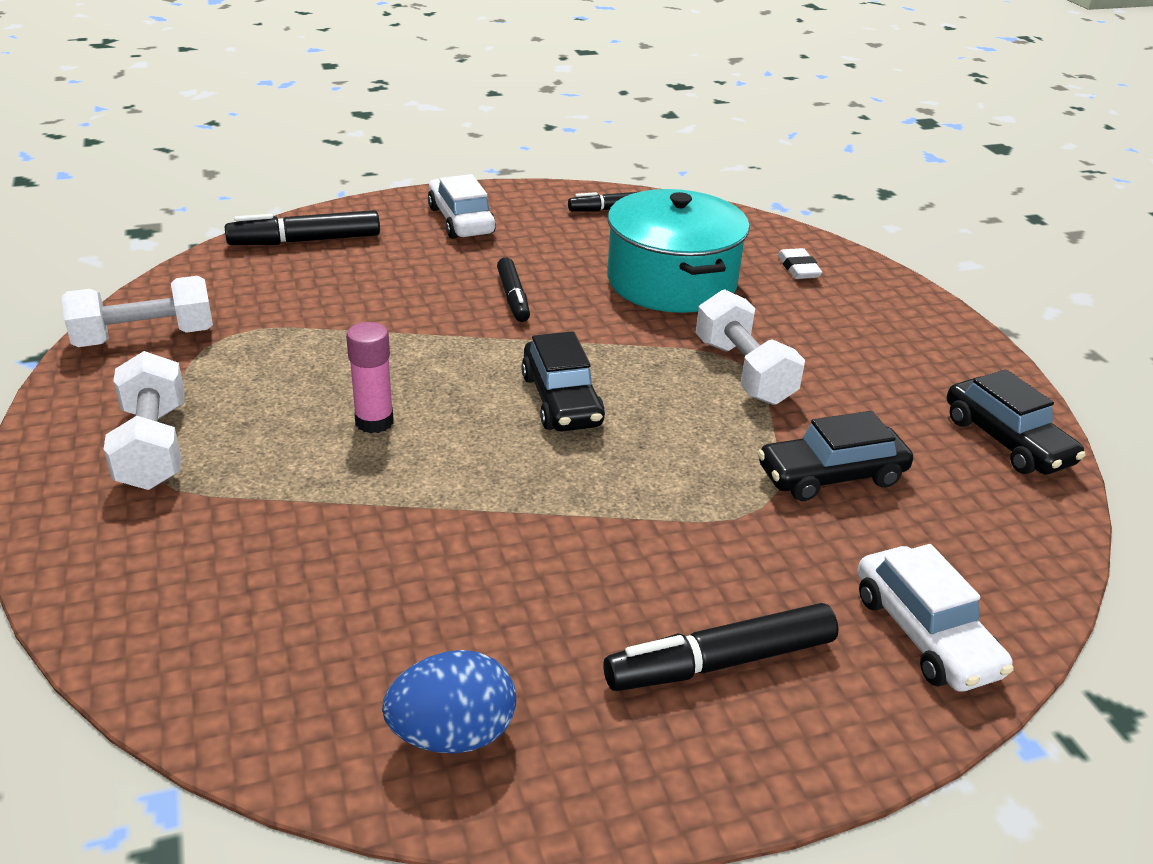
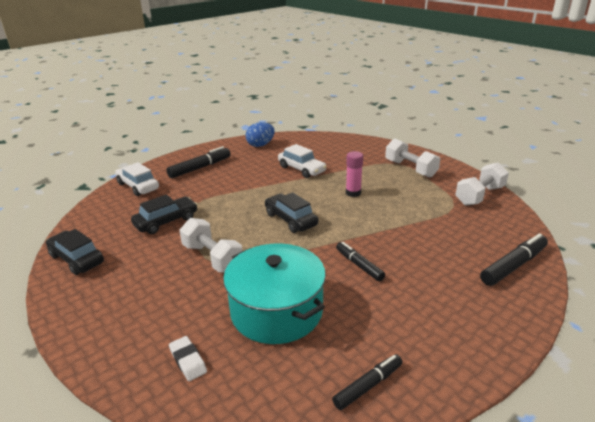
camera: 160 degrees right, 5 degrees down
white car [428,174,496,239] -> white car moved to [278,144,327,178]

